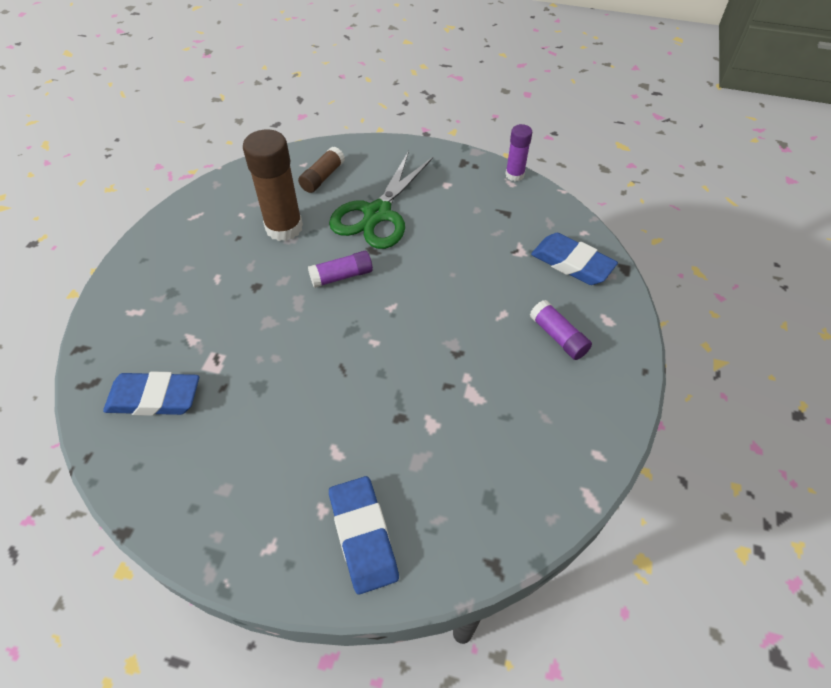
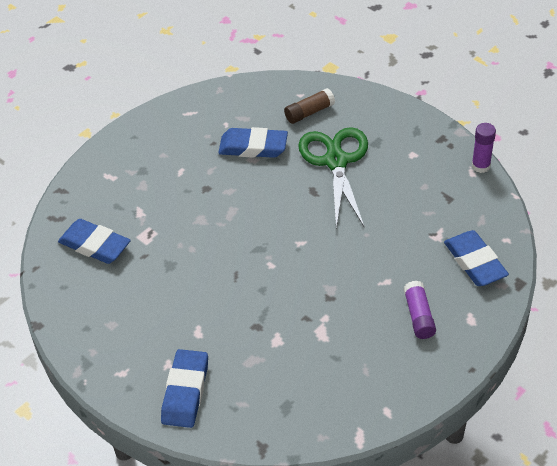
camera: 30 degrees right, 5 degrees down
brown glue stick [243,129,303,241] -> blue eraser [218,127,288,158]
purple glue stick [308,251,373,288] -> none
green scissors [329,151,433,249] -> green scissors turned 120 degrees clockwise [298,127,368,228]

